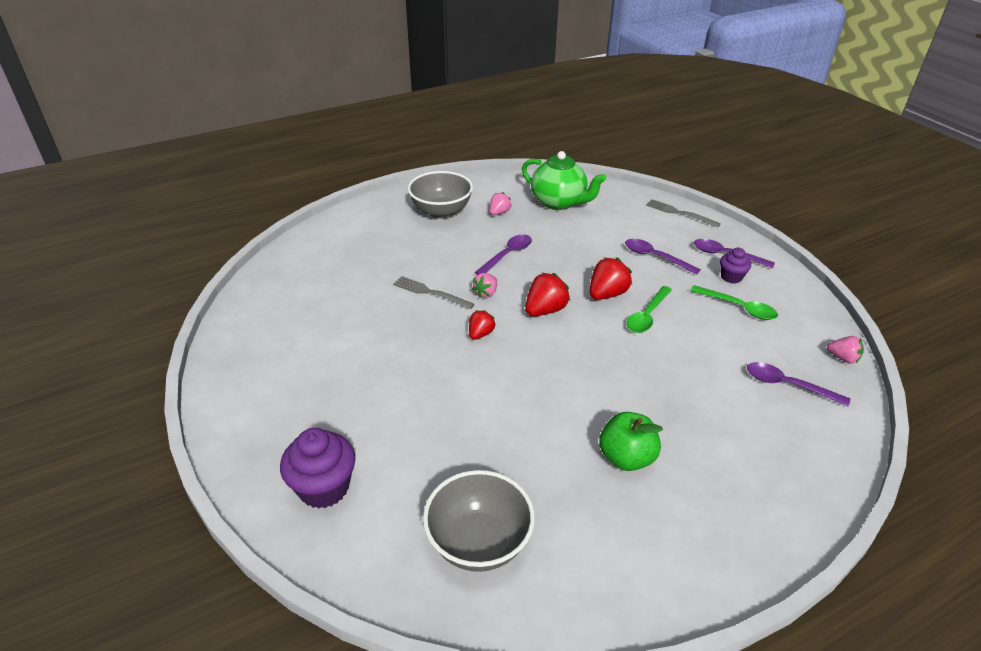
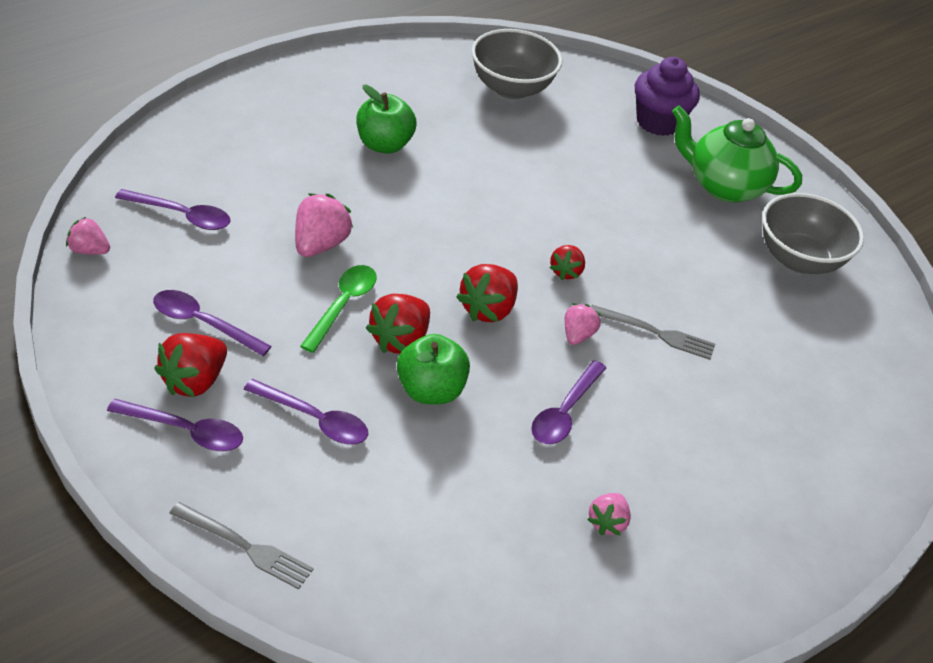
camera: 165 degrees right, 5 degrees up
grey bowl [408,171,473,219] -> grey bowl moved to [762,193,864,274]
green teapot [522,151,606,210] -> green teapot moved to [672,105,802,203]
green spoon [690,285,778,320] -> purple spoon [153,290,271,356]
purple cupcake [720,248,751,284] -> red strawberry [154,333,227,397]
none -> pink strawberry [295,193,353,257]
none -> green apple [397,334,470,404]

